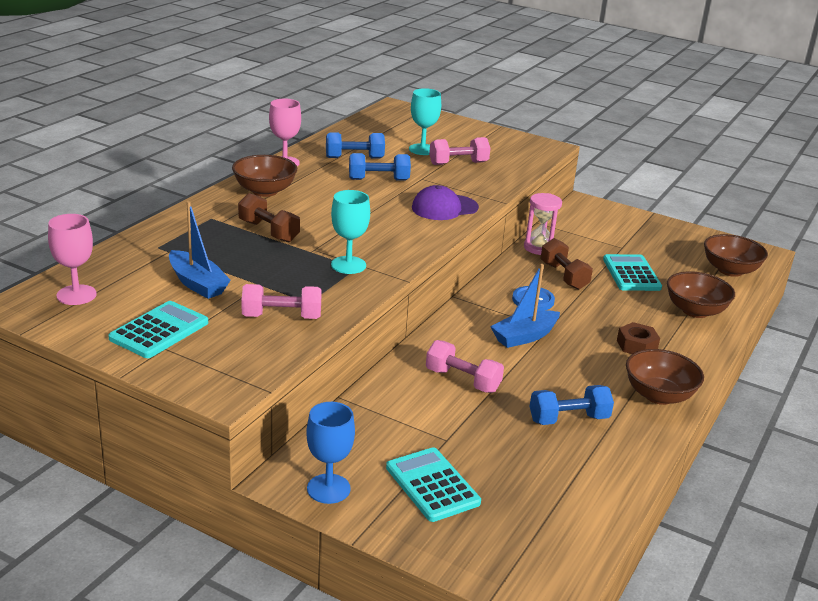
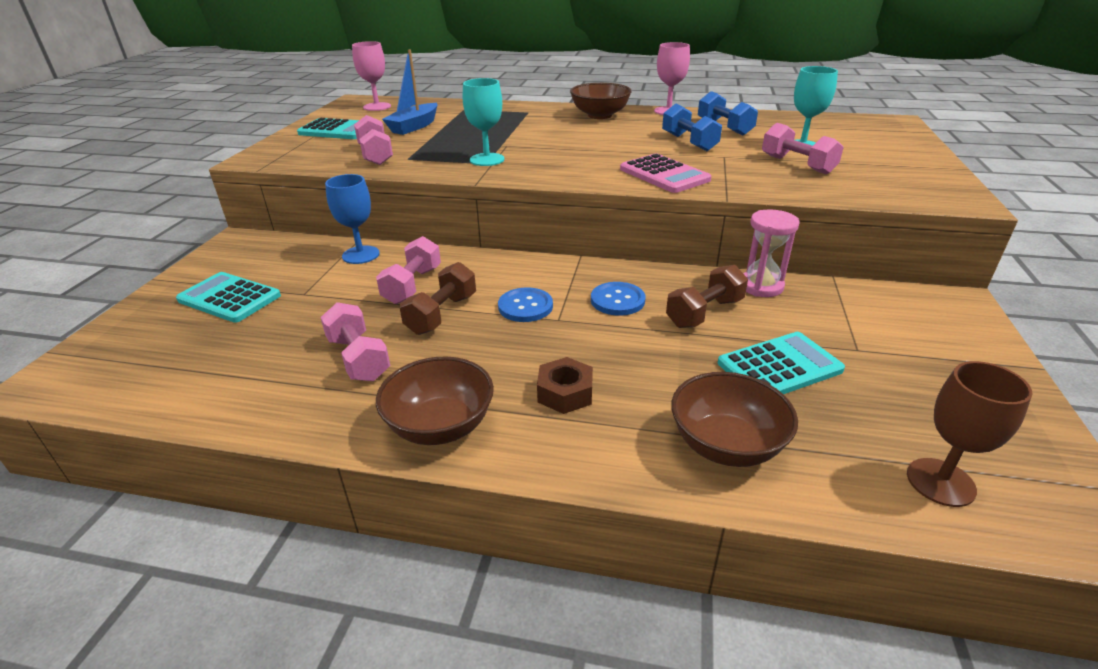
camera: 75 degrees right, 5 degrees up
brown dumbbell [238,193,300,242] -> brown dumbbell moved to [400,262,476,335]
blue goblet [306,402,355,504] -> blue goblet moved to [325,174,380,264]
turquoise calculator [386,447,481,522] -> turquoise calculator turned 105 degrees counterclockwise [176,272,281,323]
purple cap [412,185,479,220] -> pink calculator [620,154,711,193]
blue boat [490,264,560,348] -> blue button [498,287,553,322]
blue dumbbell [530,385,614,425] -> pink dumbbell [320,302,390,381]
brown bowl [704,234,768,277] -> brown goblet [907,361,1033,507]

